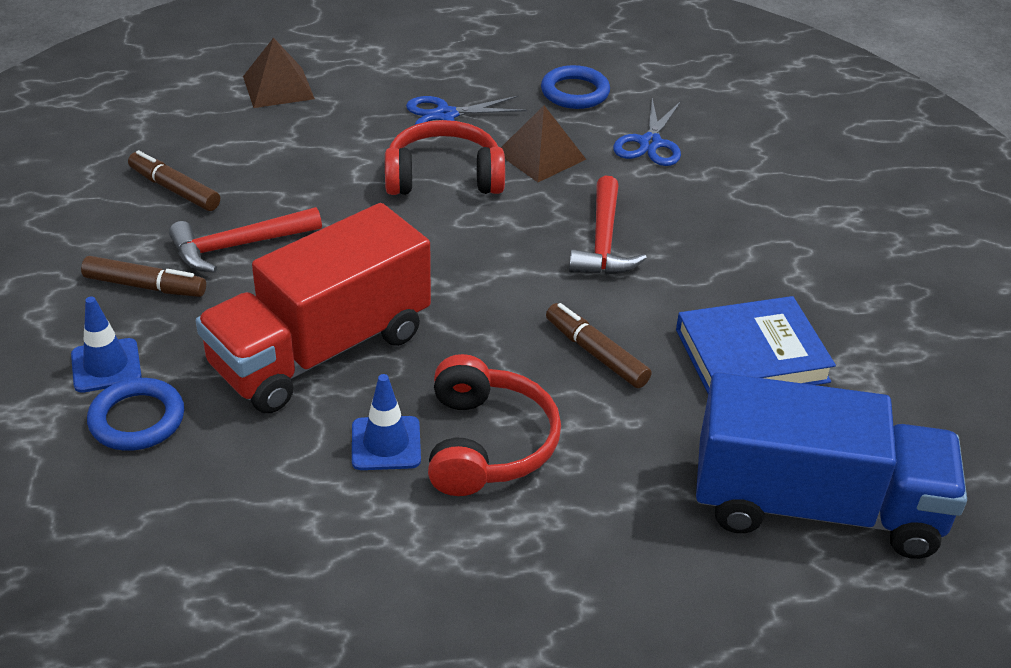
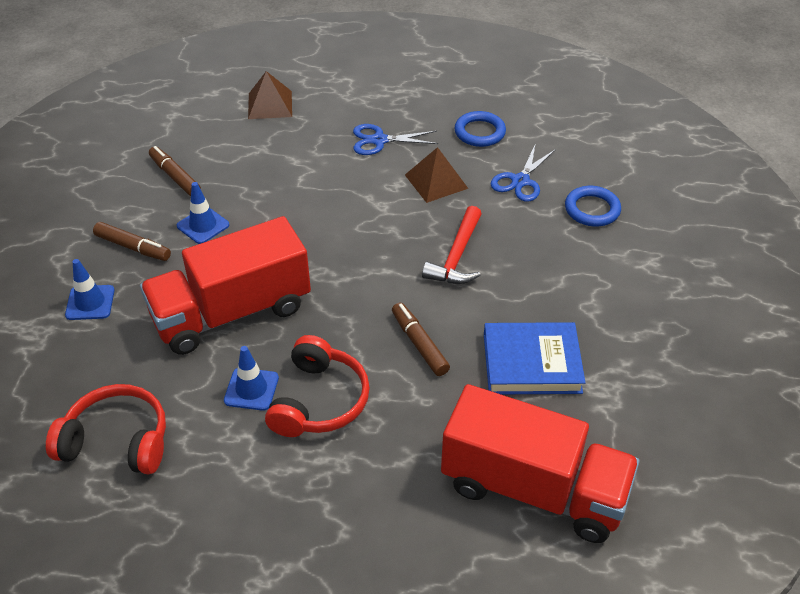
camera: 15 degrees right, 5 degrees up
blue ring [87,378,184,451] -> blue ring moved to [565,186,621,227]
red hammer [169,207,322,273] -> blue traffic cone [177,182,229,244]
red headphones [385,120,505,195] -> red headphones moved to [46,384,166,474]
blue truck [696,372,967,559] -> red truck [441,384,639,543]

